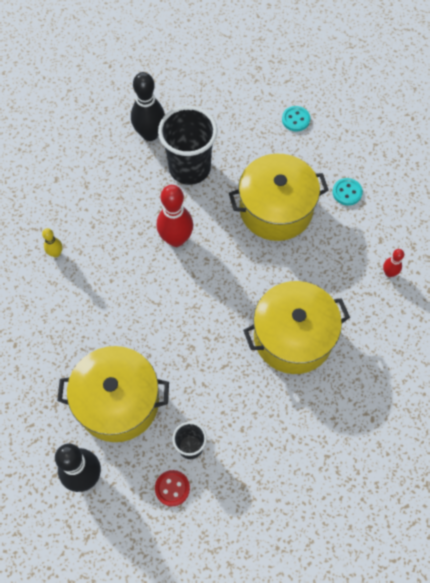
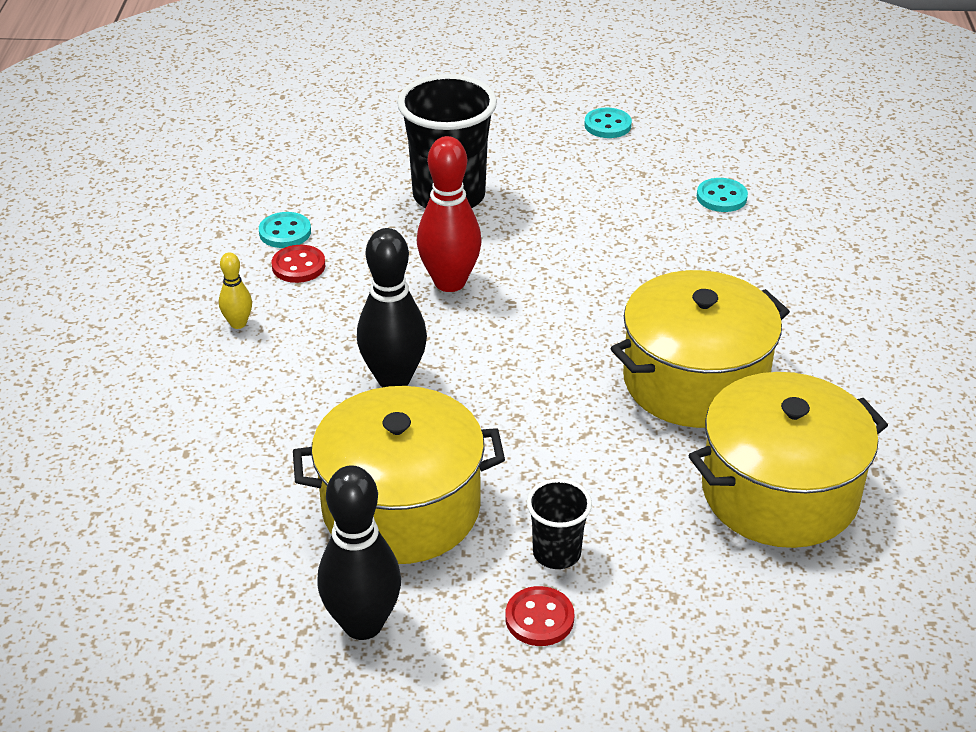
camera: 10 degrees left, 25 degrees down
black bowling pin [131,72,165,141] -> black bowling pin moved to [357,228,427,387]
yellow pot [229,154,329,241] -> yellow pot moved to [688,372,888,548]
red bowling pin [383,249,404,277] -> none
none -> turquoise button [259,212,311,248]
none -> red button [272,245,325,283]

